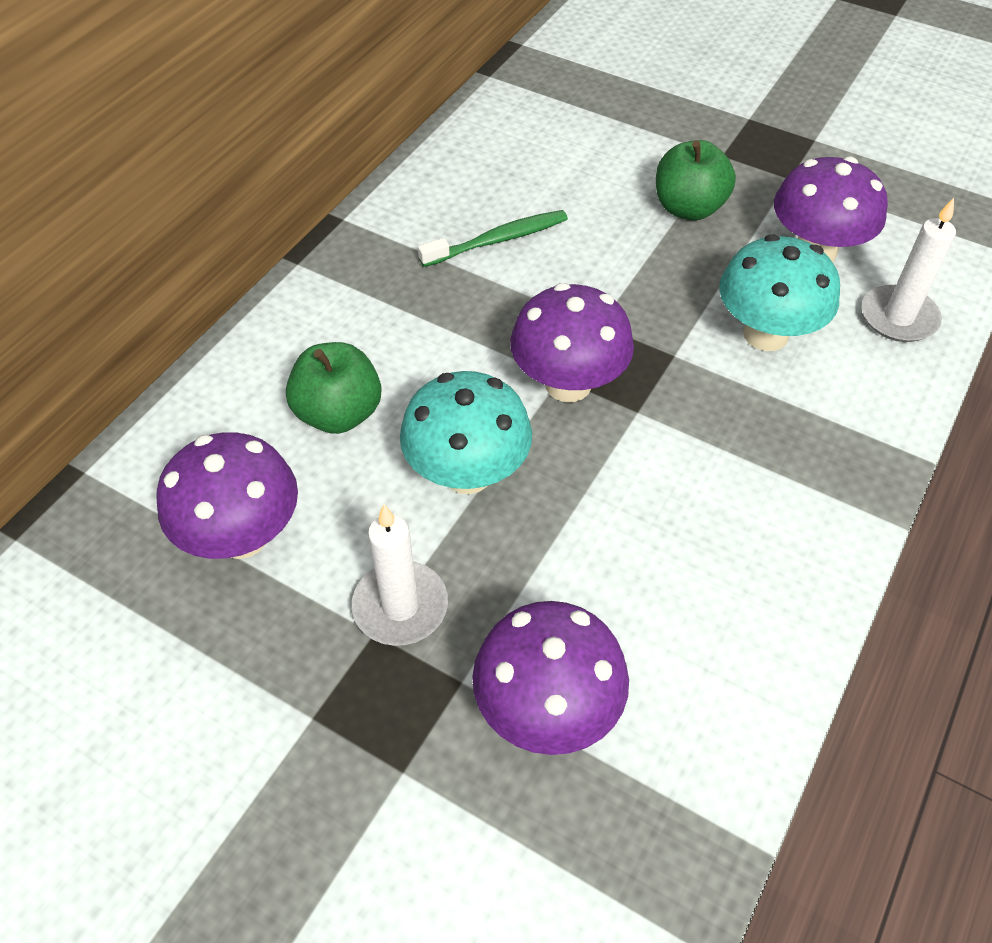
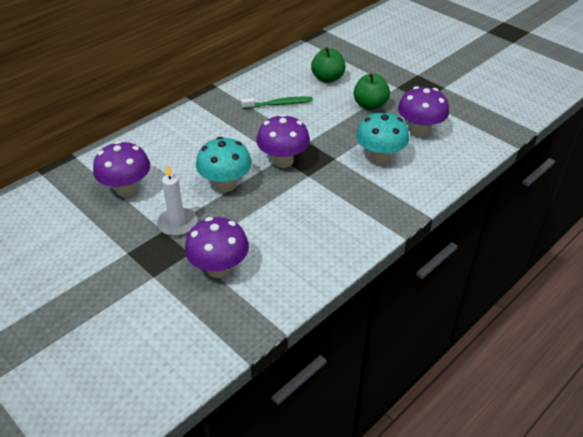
camera: 15 degrees right, 10 degrees down
green apple [286,342,382,434] -> green apple moved to [311,47,346,83]
white candle [862,198,956,342] -> none

